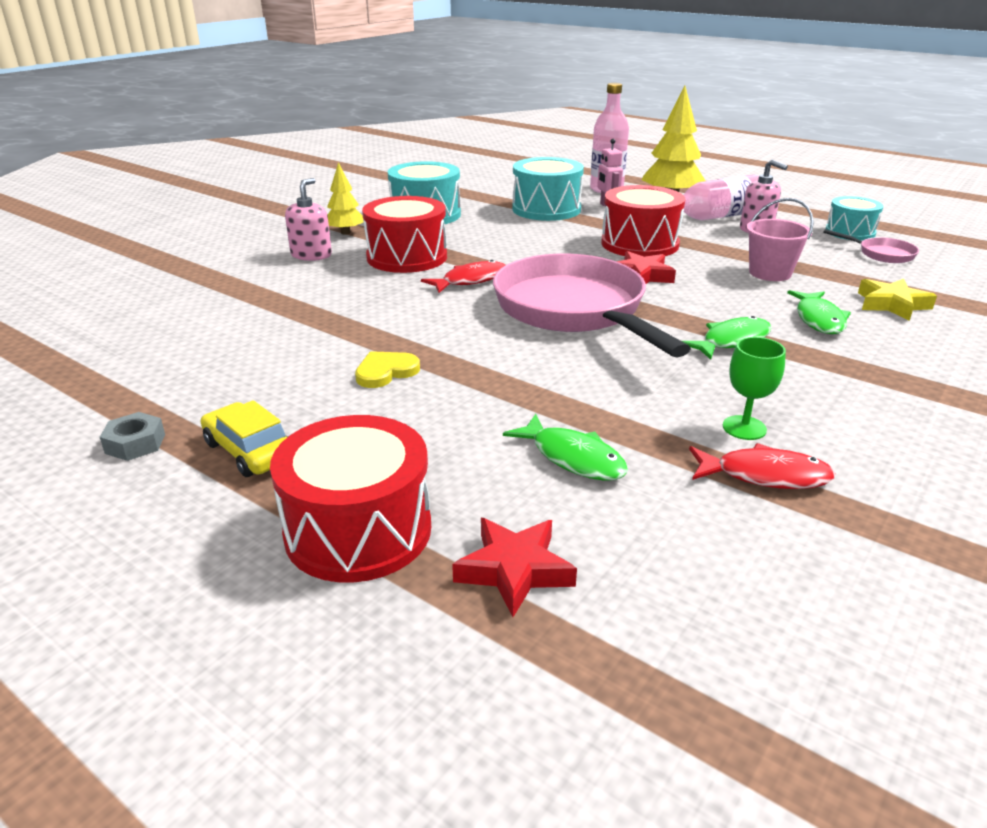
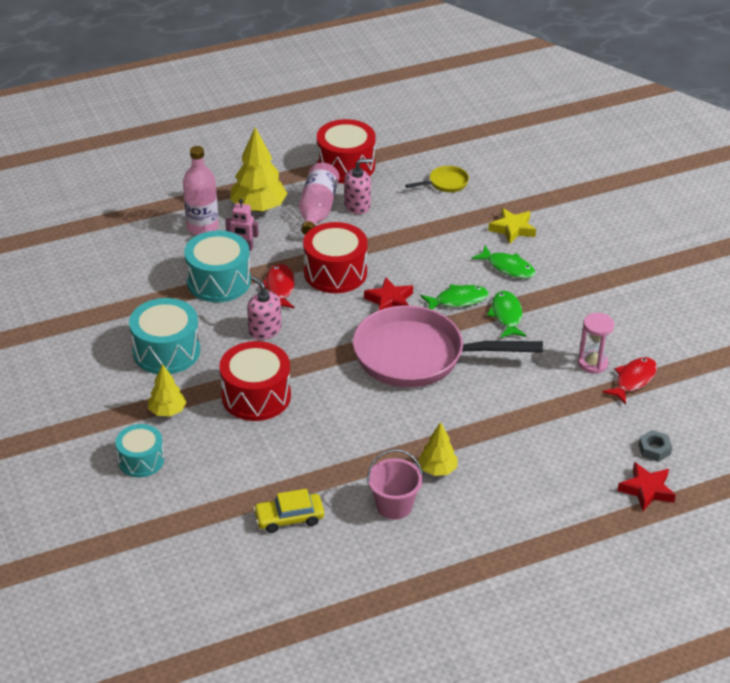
camera: 60 degrees left, 10 degrees up
grey nut [100,412,165,461] -> grey nut moved to [638,430,672,462]
yellow car [201,400,288,477] -> yellow car moved to [253,489,324,533]
red drum [270,415,431,583] -> red drum moved to [317,119,376,183]
pink soap dispenser [285,178,332,261] -> pink soap dispenser moved to [247,276,281,340]
yellow heart [355,351,420,388] -> yellow tree [418,422,458,476]
red fish [421,260,505,293] -> red fish moved to [259,264,295,309]
green fish [503,414,628,481] -> green fish moved to [420,284,489,310]
green goblet [723,337,786,440] -> pink hourglass [578,313,614,374]
pink bucket [746,198,814,281] -> pink bucket moved to [367,449,423,520]
pink pan [823,229,919,263] -> yellow pan [405,166,469,192]
turquoise drum [826,196,883,241] -> turquoise drum moved to [115,424,164,477]

